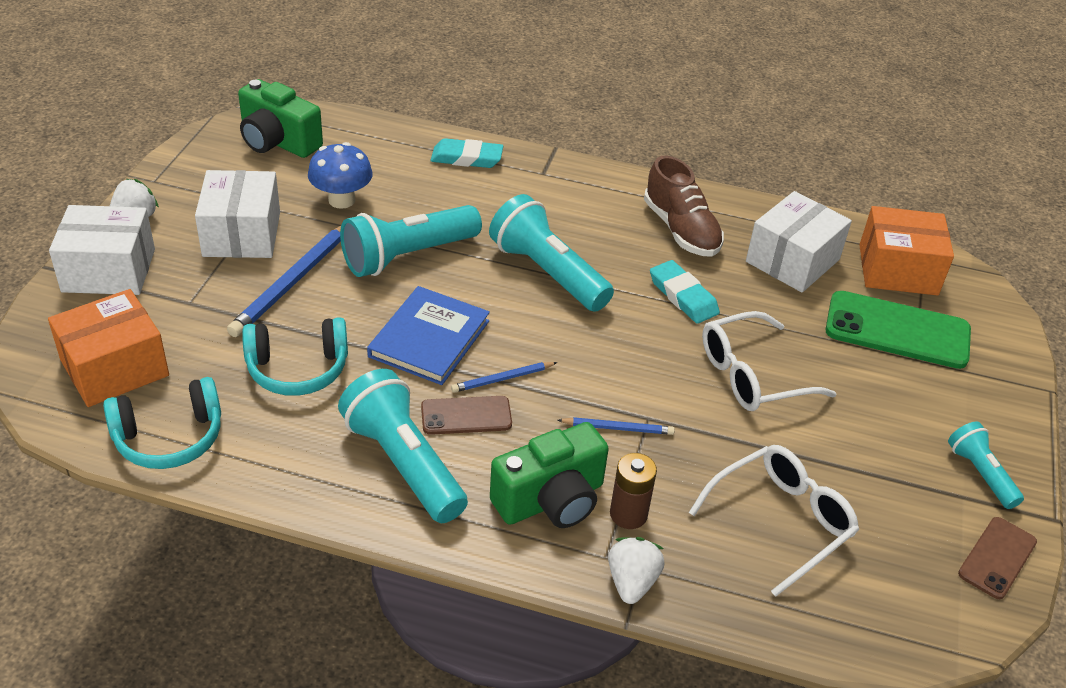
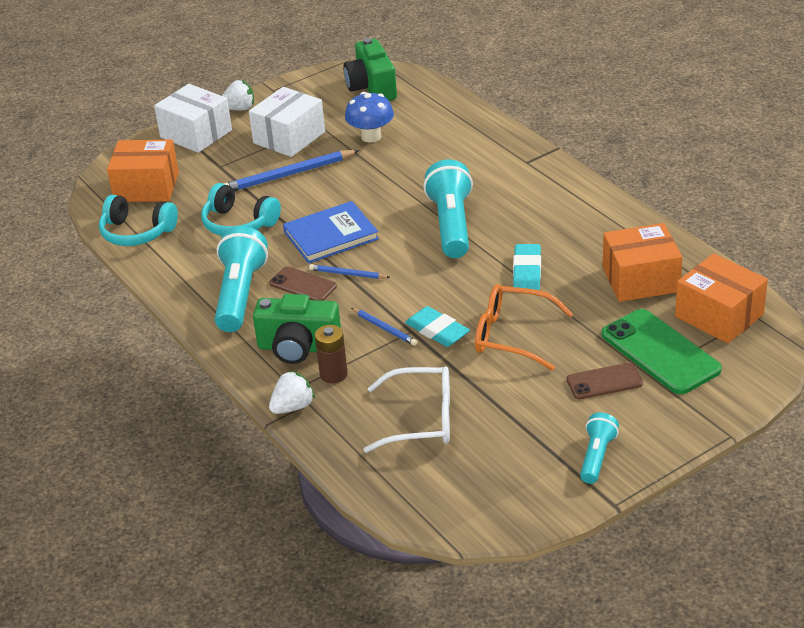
camera: 45 degrees right, 5 degrees down
turquoise flashlight [340,205,482,277] -> none
turquoise eraser [431,138,503,168] -> turquoise eraser moved to [405,306,470,347]
brown shoe [644,156,724,257] -> none
white glasses [702,311,837,411] -> orange glasses [475,284,573,371]
white box [746,191,852,293] -> orange box [603,223,682,302]
brown phone [958,517,1037,599] -> brown phone moved to [566,363,643,399]

